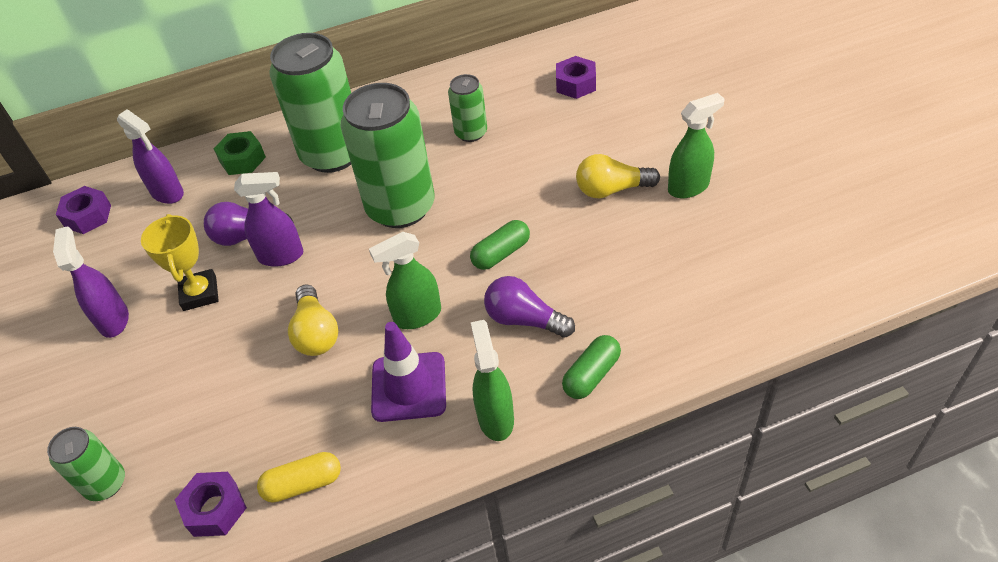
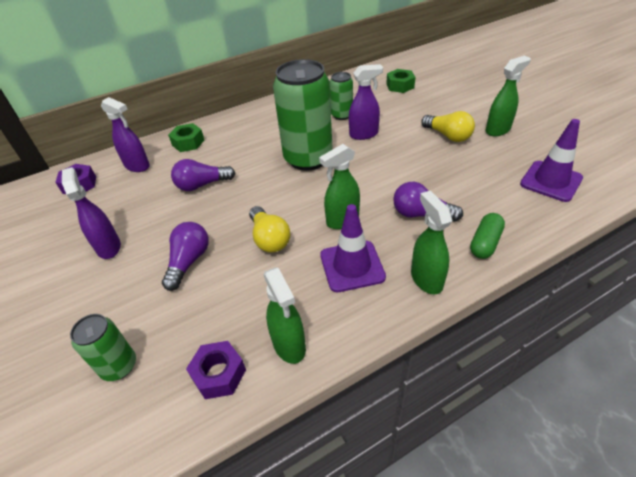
camera: 10 degrees left, 5 degrees down
yellow trophy [141,214,219,311] -> none
purple spray bottle [234,172,303,267] -> purple spray bottle moved to [349,64,383,140]
yellow capsule [257,452,341,503] -> green spray bottle [264,267,306,364]
green can [269,33,351,173] -> none
green capsule [470,220,530,270] -> none
purple nut [556,56,596,99] -> green nut [386,69,415,93]
yellow light bulb [576,154,660,198] -> yellow light bulb turned 120 degrees counterclockwise [421,111,475,142]
none -> purple light bulb [162,222,209,291]
none -> purple traffic cone [520,119,583,202]

